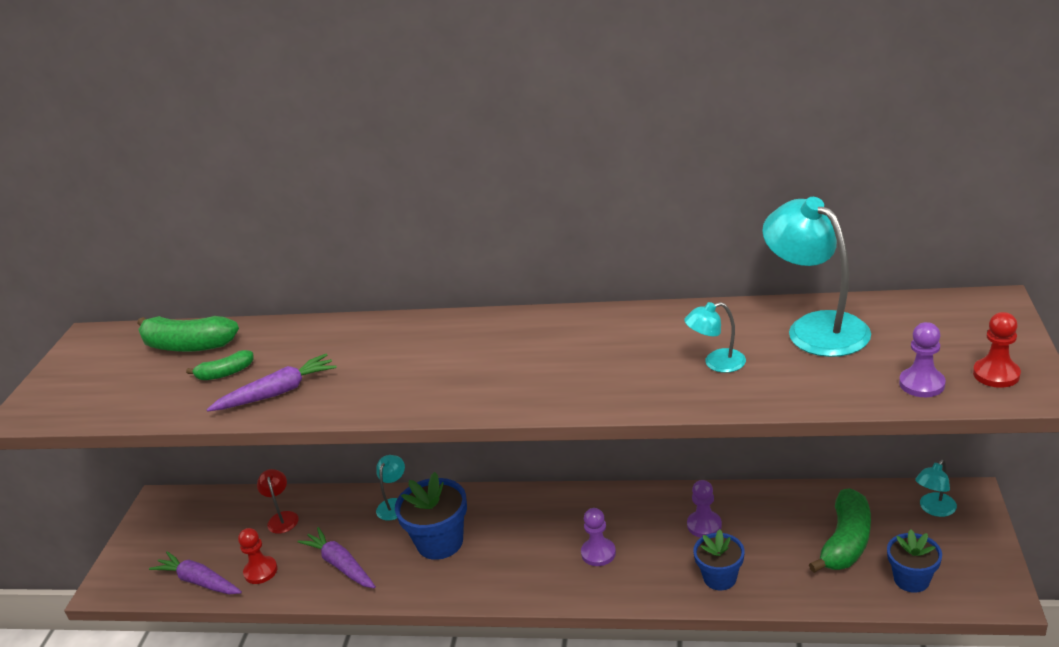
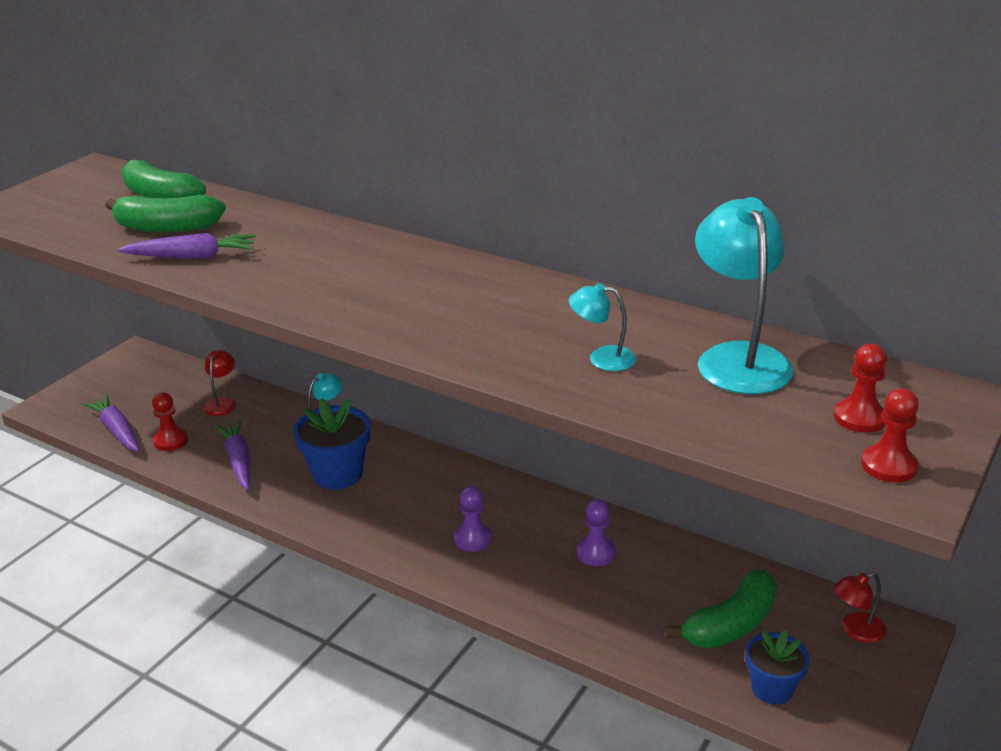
camera: 20 degrees right, 0 degrees up
green banana [186,350,253,380] -> green banana [105,195,226,233], size x1.82
blue flower pot [693,529,744,590] -> none
purple pawn [899,322,946,397] -> none
turquoise lamp [915,459,957,517] -> red lamp [833,572,886,643]
none -> red pawn [834,343,887,433]

